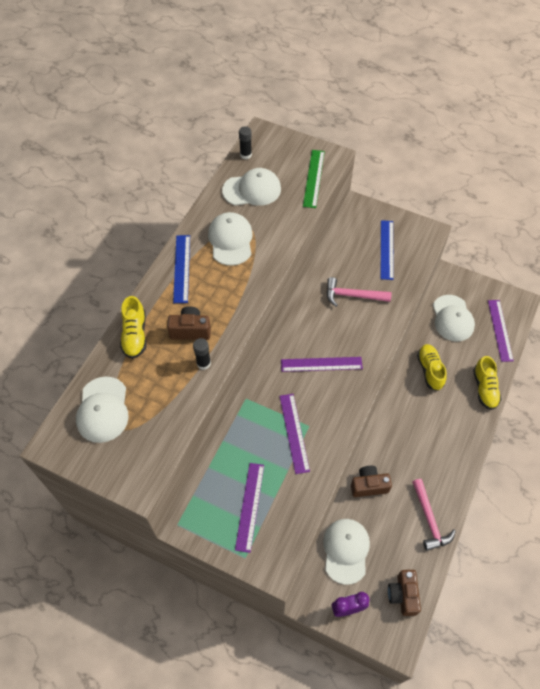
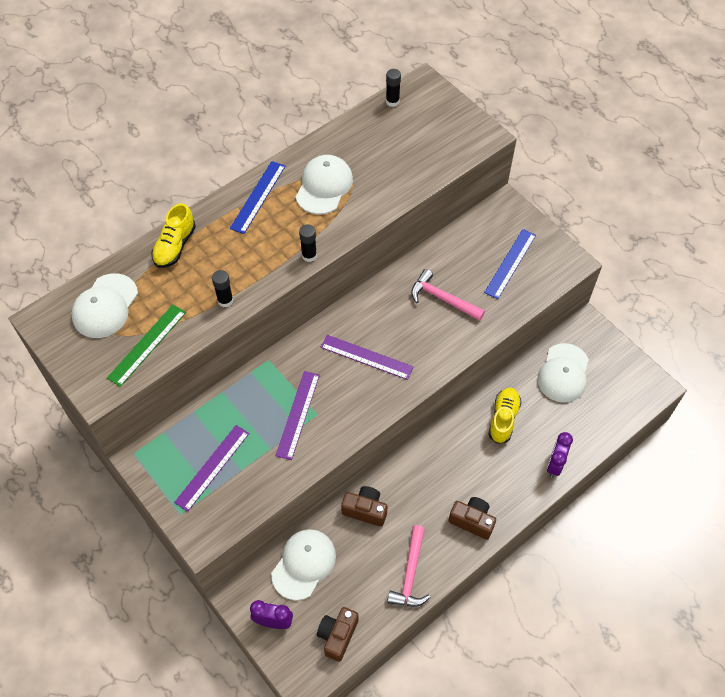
camera: 25 degrees right, 0 degrees up
brown camera [167,306,211,340] -> brown camera moved to [448,497,496,540]
white cap [222,168,281,206] -> none
green ruler [303,150,325,208] -> green ruler moved to [107,305,186,387]
yellow shoe [473,356,501,410] -> purple clock [547,432,573,477]
purple ruler [488,300,514,362] -> none
none -> black glue stick [299,224,317,262]

